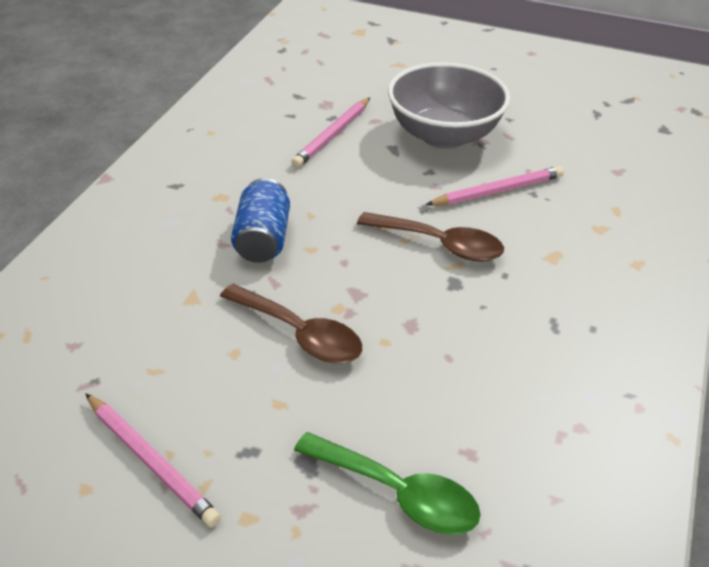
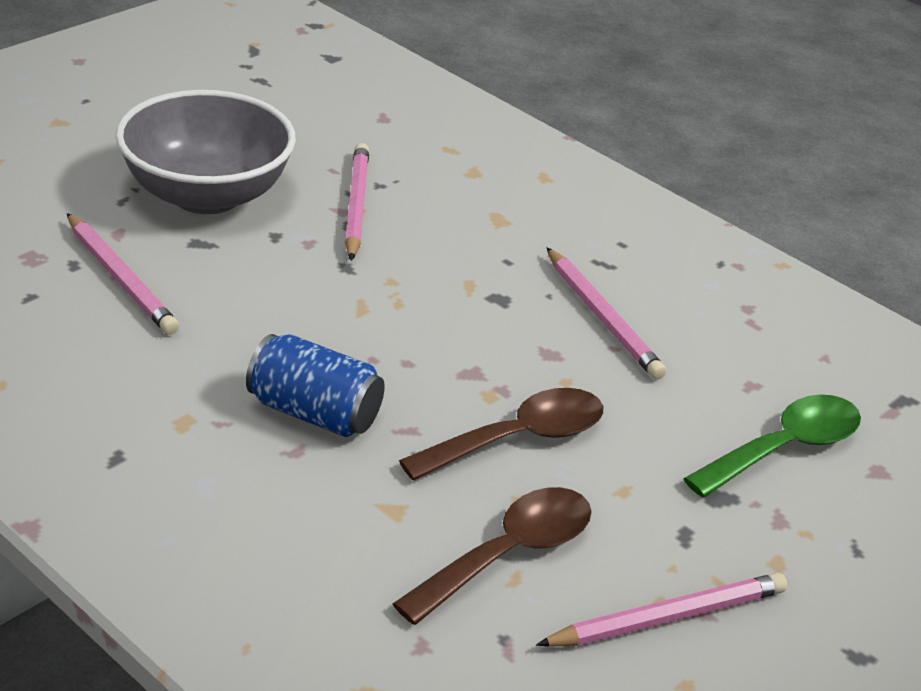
camera: 70 degrees left, 5 degrees down
brown spoon [357,212,504,261] -> brown spoon moved to [393,487,592,625]
none -> pink pencil [546,247,666,380]

